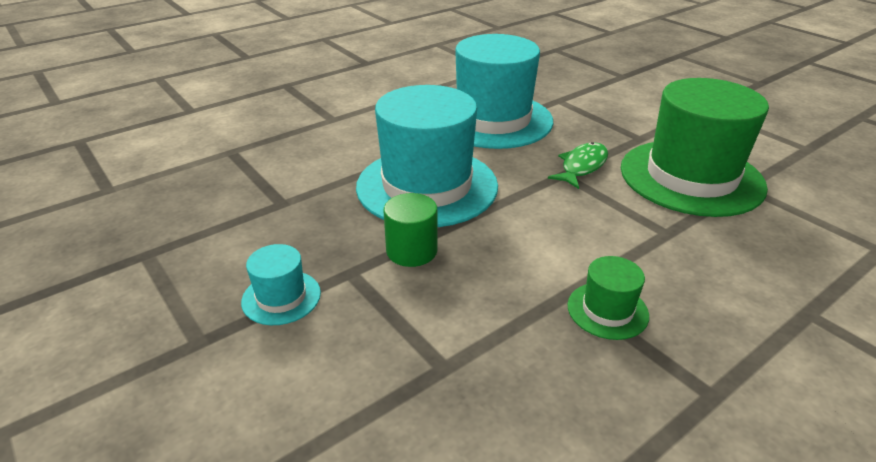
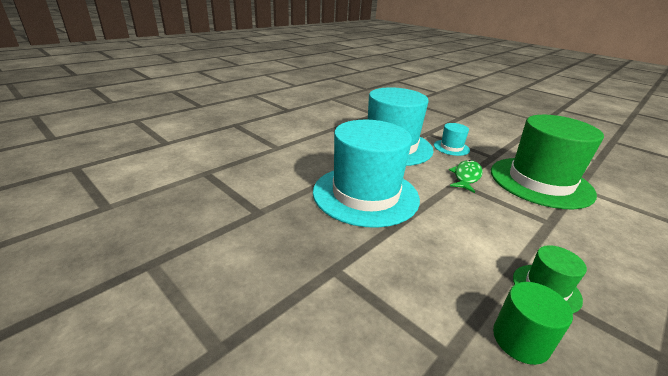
camera: 10 degrees left, 5 degrees down
turquoise hat [241,244,321,325] -> turquoise hat moved to [434,123,470,156]
green cylinder [384,193,437,267] -> green cylinder moved to [493,282,573,365]

